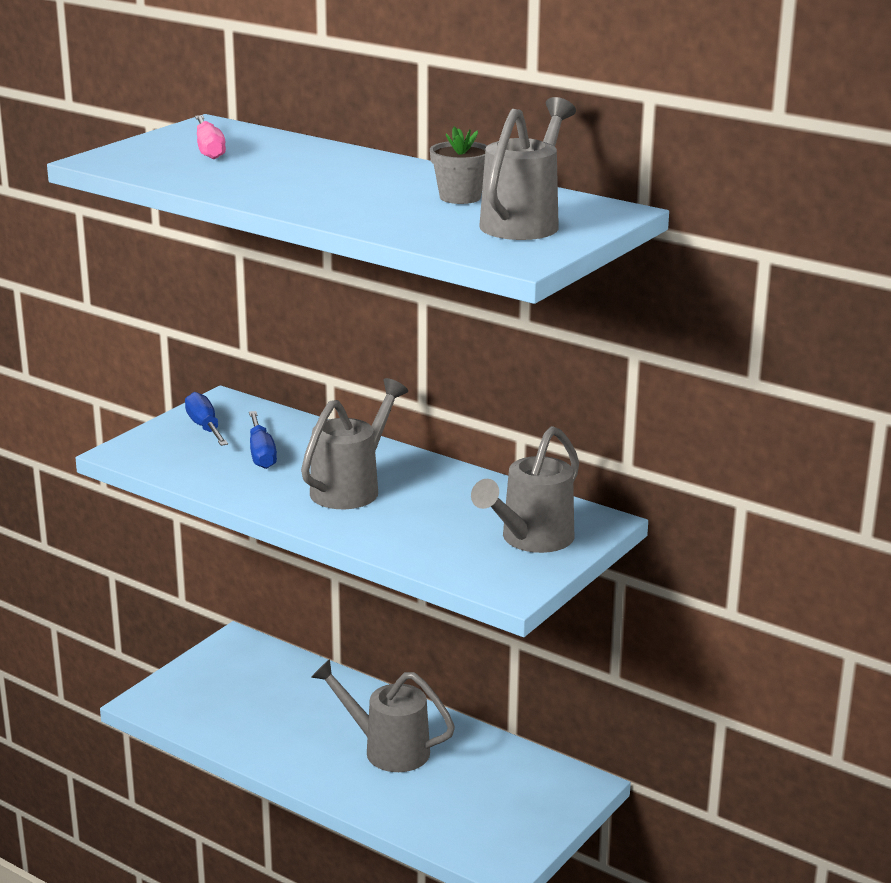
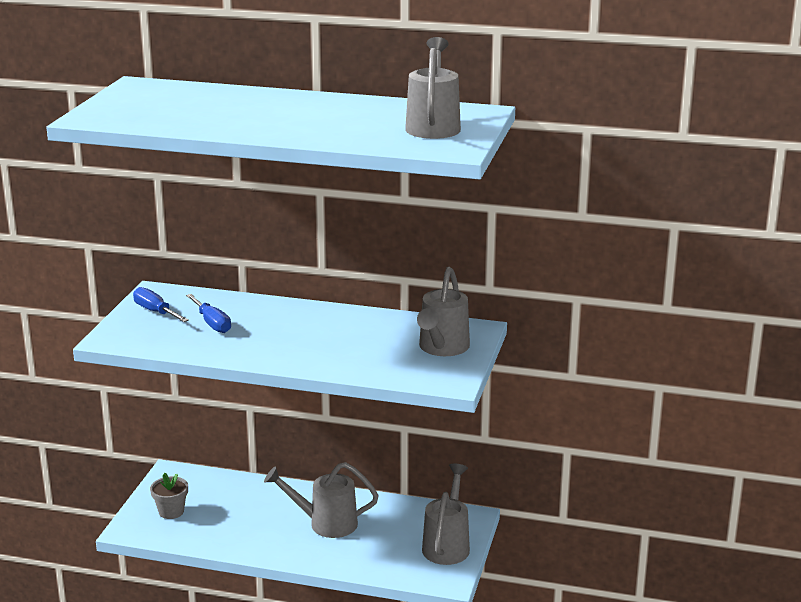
camera: 20 degrees left, 0 degrees up
pink screwdriver [195,115,226,159] -> none
grey watering can [301,378,408,509] -> grey watering can moved to [422,464,470,565]
grey flower pot [430,126,488,204] -> grey flower pot moved to [150,473,188,519]

